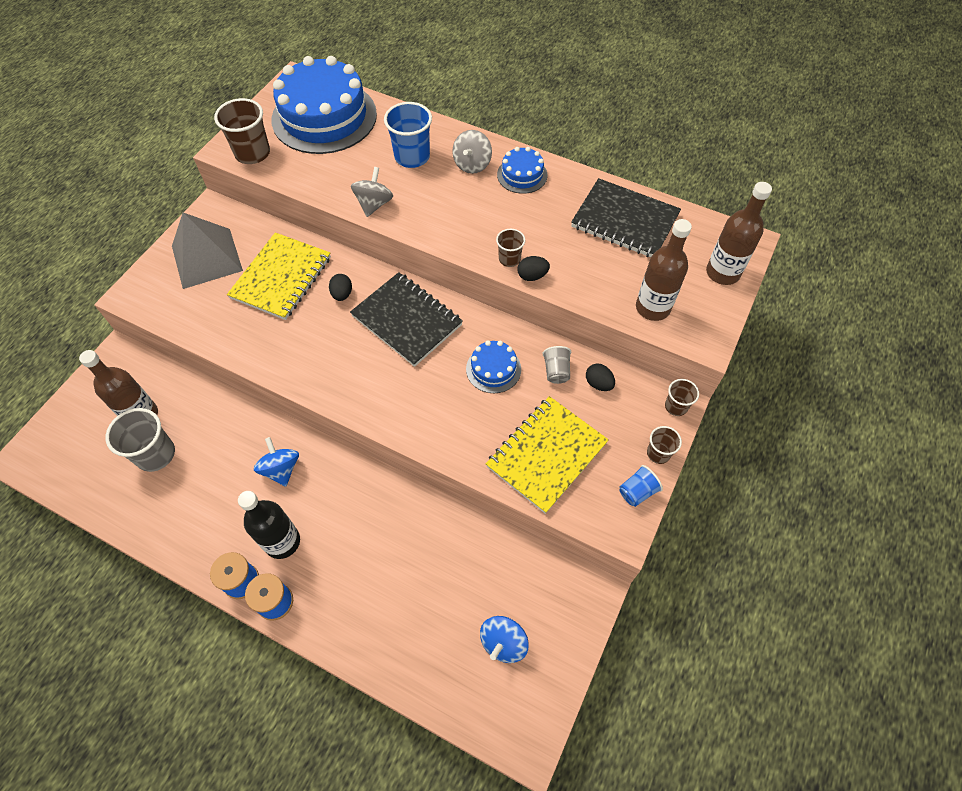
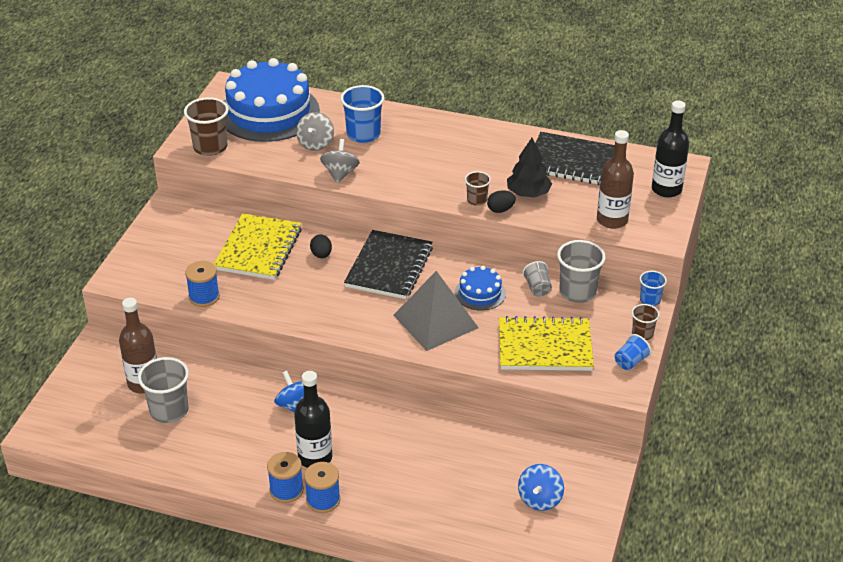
camera: 10 degrees left, 20 degrees down
grey pyramid [172,213,243,289] -> grey pyramid moved to [393,271,479,351]
black notebook [350,272,463,367] -> black notebook turned 75 degrees clockwise [344,230,433,299]
grey spinning top [452,130,492,174] -> grey spinning top moved to [296,112,334,151]
yellow notebook [486,396,609,514] -> yellow notebook turned 60 degrees clockwise [499,316,594,371]
blue cake [497,147,548,194] -> none
black egg [586,363,615,391] -> grey cup [557,240,606,303]
brown cup [665,379,699,416] -> blue cup [640,271,667,306]
brown bottle [706,182,772,285] -> black bottle [652,100,689,198]
none -> blue spool [185,261,220,307]
none -> black tree [507,138,552,198]

